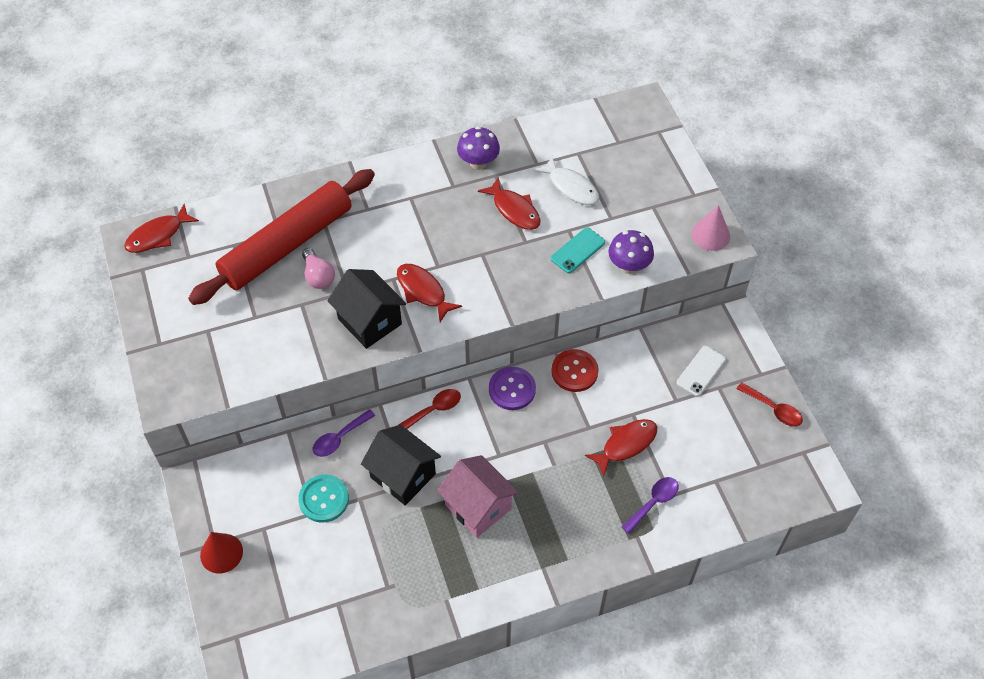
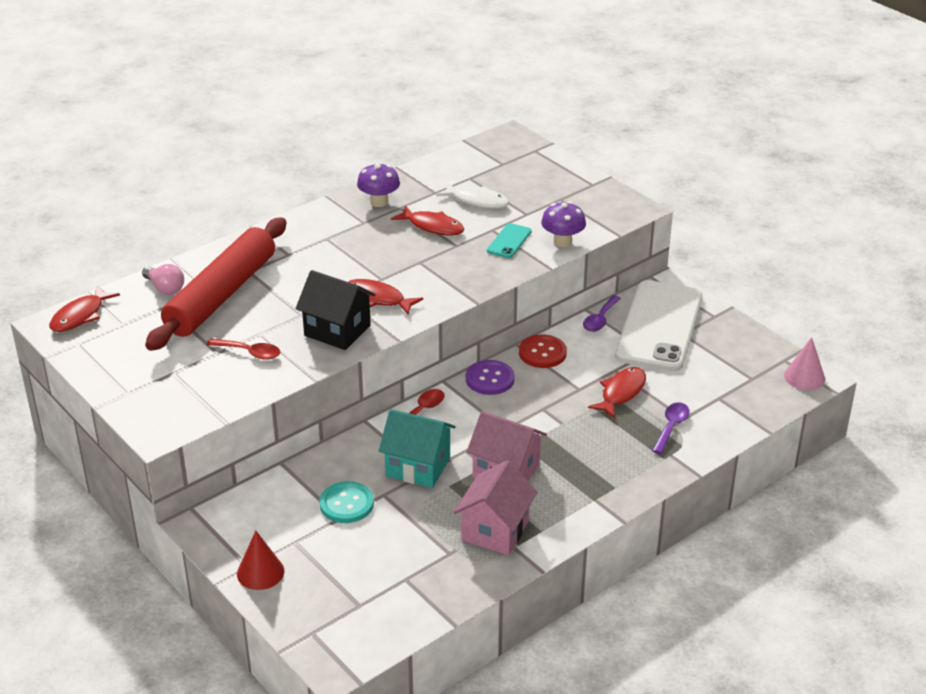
camera: 20 degrees left, 20 degrees down
pink light bulb [302,248,335,289] -> pink light bulb moved to [142,264,184,295]
purple spoon [313,409,375,457] -> purple spoon moved to [583,295,621,332]
black house [361,425,441,505] -> turquoise house [379,409,456,488]
white phone [677,346,726,397] -> white phone [615,280,703,371], size x2.44
pink cone [691,205,730,251] -> pink cone moved to [784,337,825,390]
red spoon [737,382,803,426] -> red spoon moved to [207,339,280,360]
none -> pink house [454,460,537,555]

